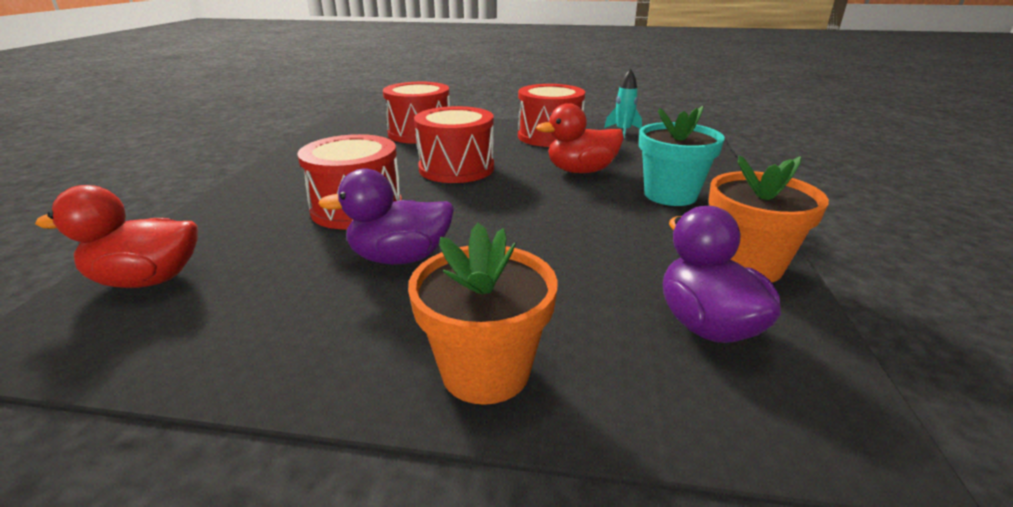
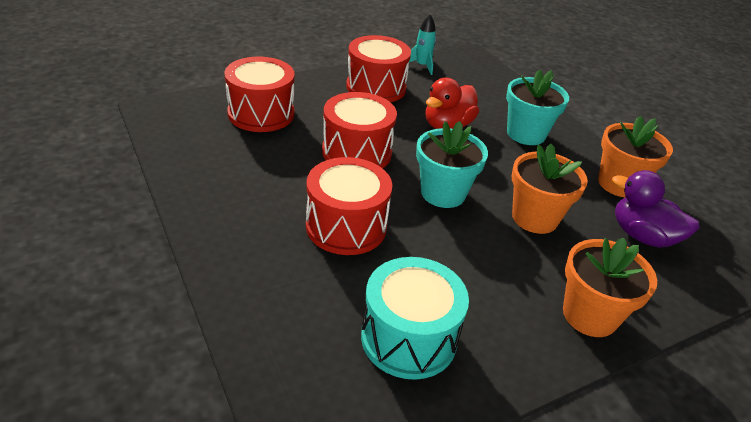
camera: 40 degrees left, 10 degrees up
red duck [35,185,198,288] -> none
purple duck [318,168,454,265] -> none
none -> turquoise drum [361,257,469,380]
none -> turquoise flower pot [416,121,488,208]
none -> orange flower pot [512,144,588,234]

